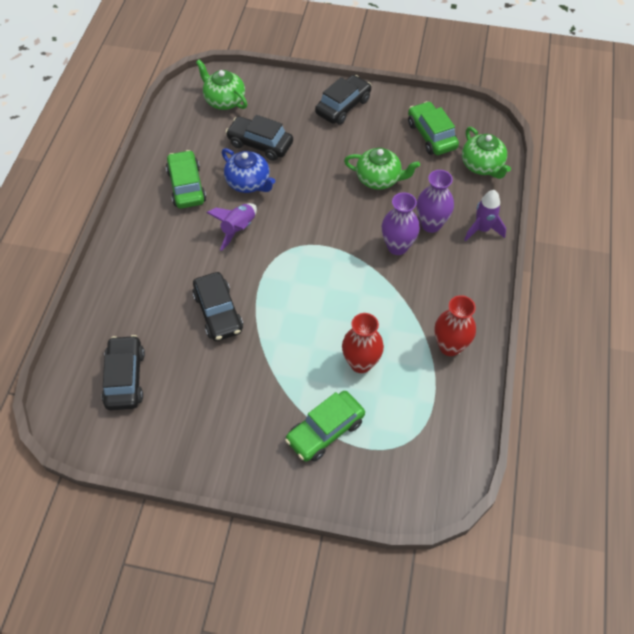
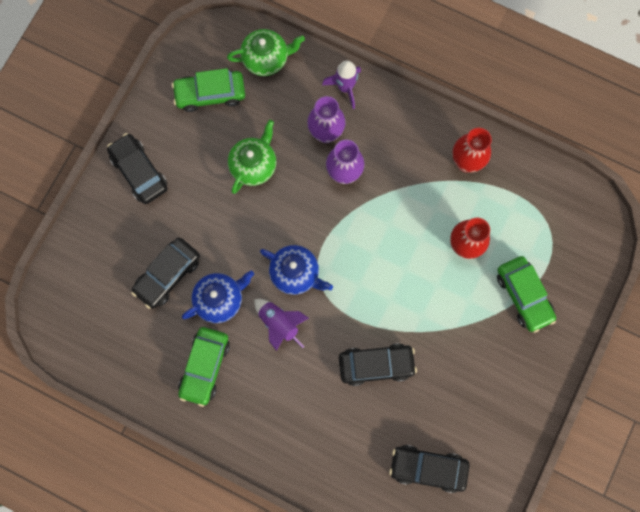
camera: 75 degrees left, 20 degrees up
green car [166,150,206,209] -> green car turned 75 degrees counterclockwise [178,327,230,407]
green teapot [196,59,247,110] -> none
none -> blue teapot [260,245,333,295]

